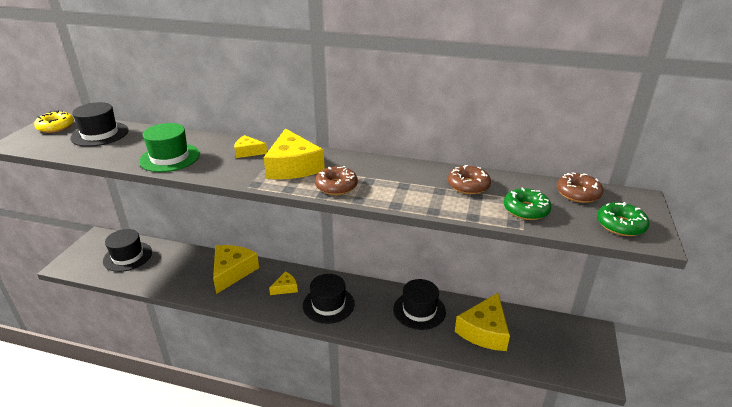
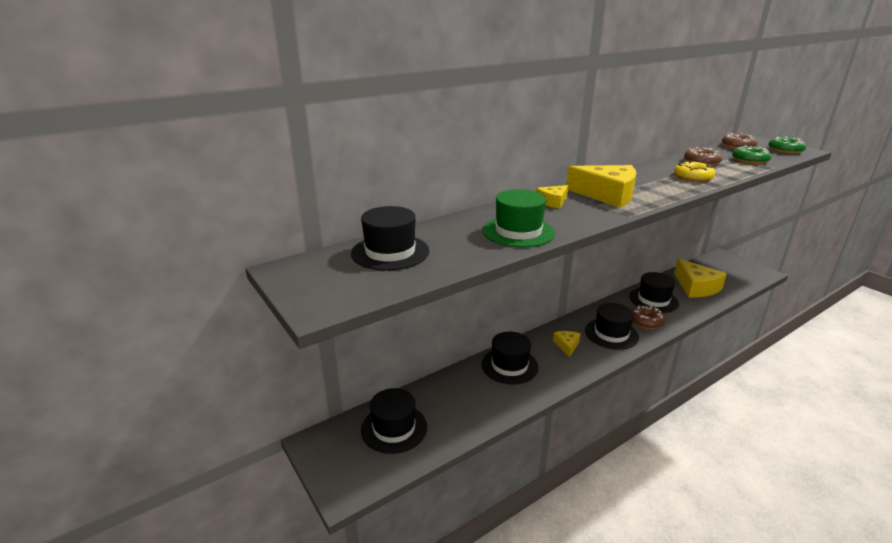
camera: 50 degrees left, 5 degrees down
yellow donut [34,110,74,133] -> yellow donut moved to [674,161,715,182]
yellow cheese [213,245,259,294] -> black hat [481,332,539,384]
brown donut [315,166,358,195] -> brown donut moved to [632,305,665,329]

